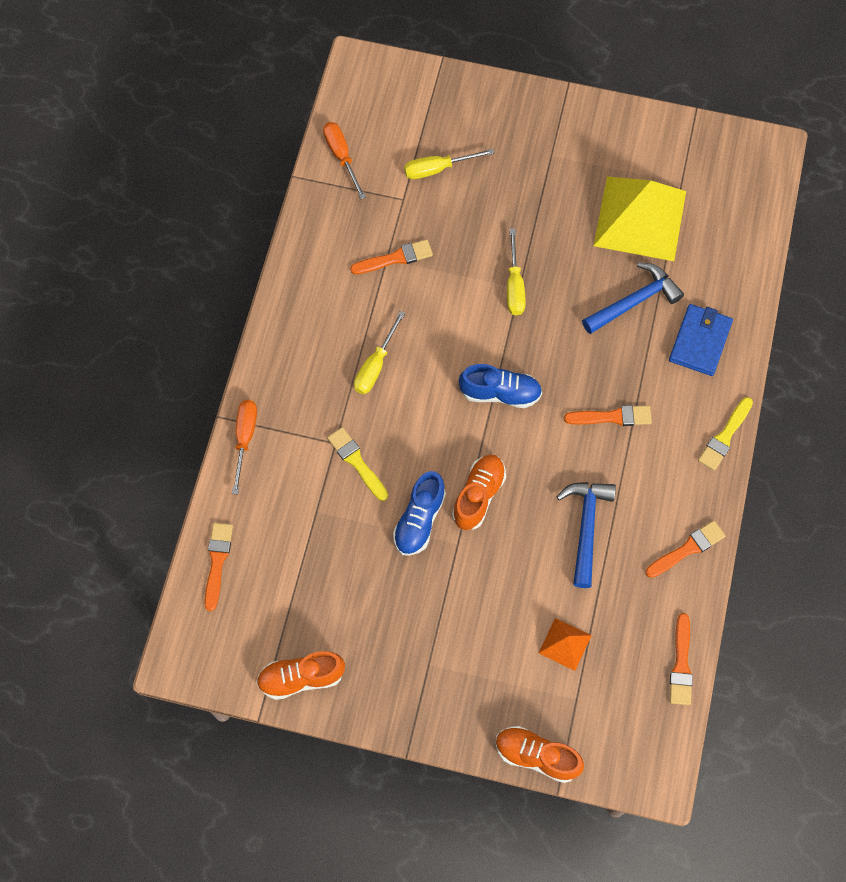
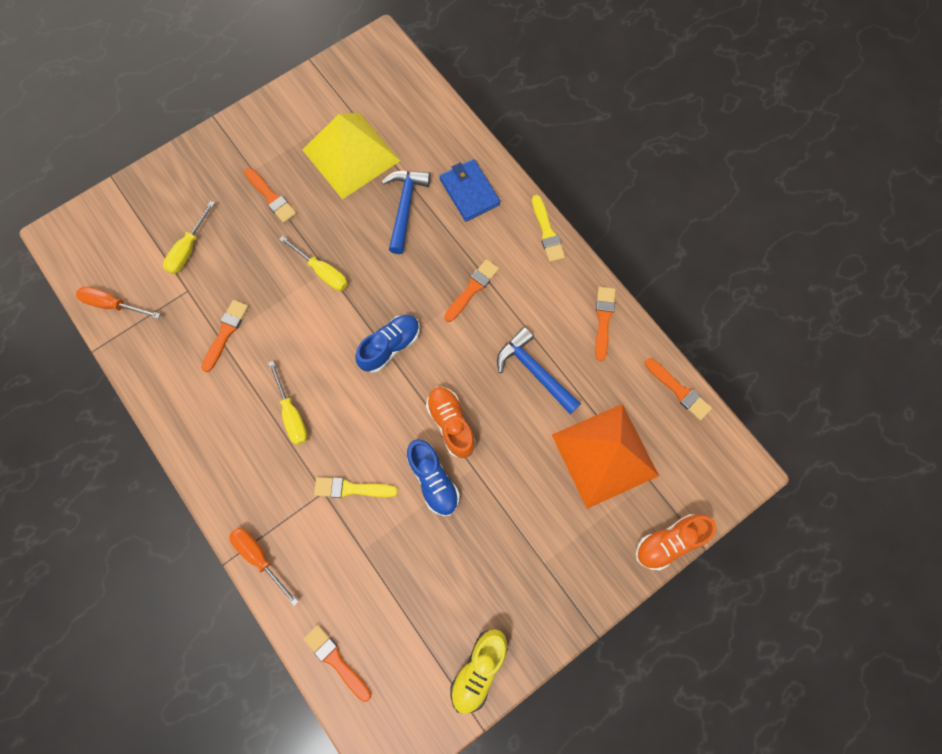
camera: 50 degrees left, 5 degrees up
orange shoe [256,651,345,700] -> yellow shoe [450,629,508,714]
orange pyramid [539,618,592,671] -> orange pyramid [552,404,659,509], size x2.24
none -> orange brush [244,168,296,223]

